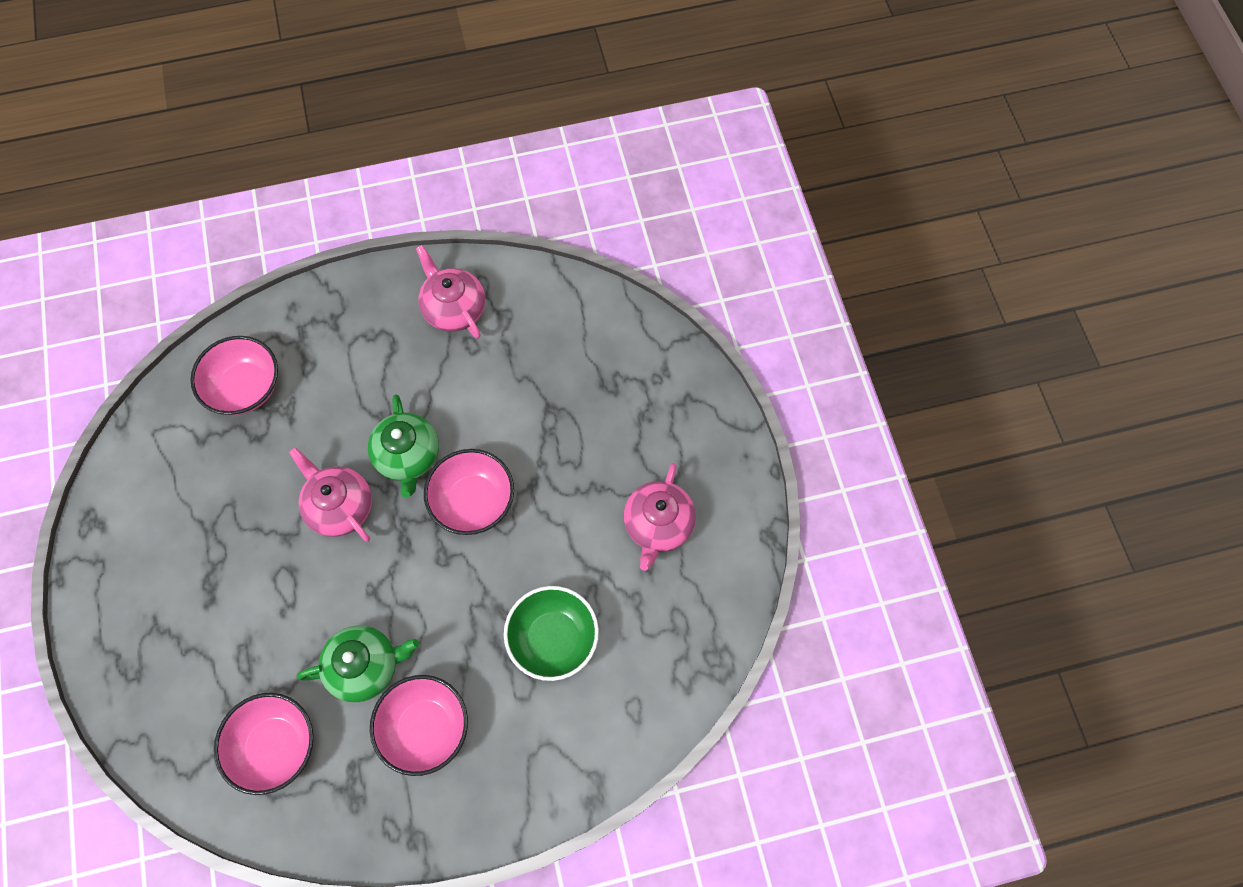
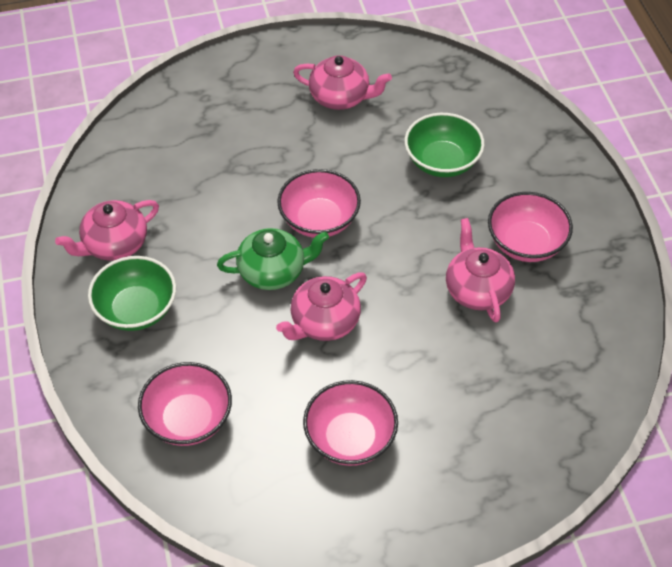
camera: 90 degrees left, 15 degrees down
pink bowl [214,693,313,795] -> pink bowl moved to [303,380,398,466]
green teapot [297,625,419,703] -> pink teapot [446,218,515,322]
none -> green bowl [88,256,176,331]

